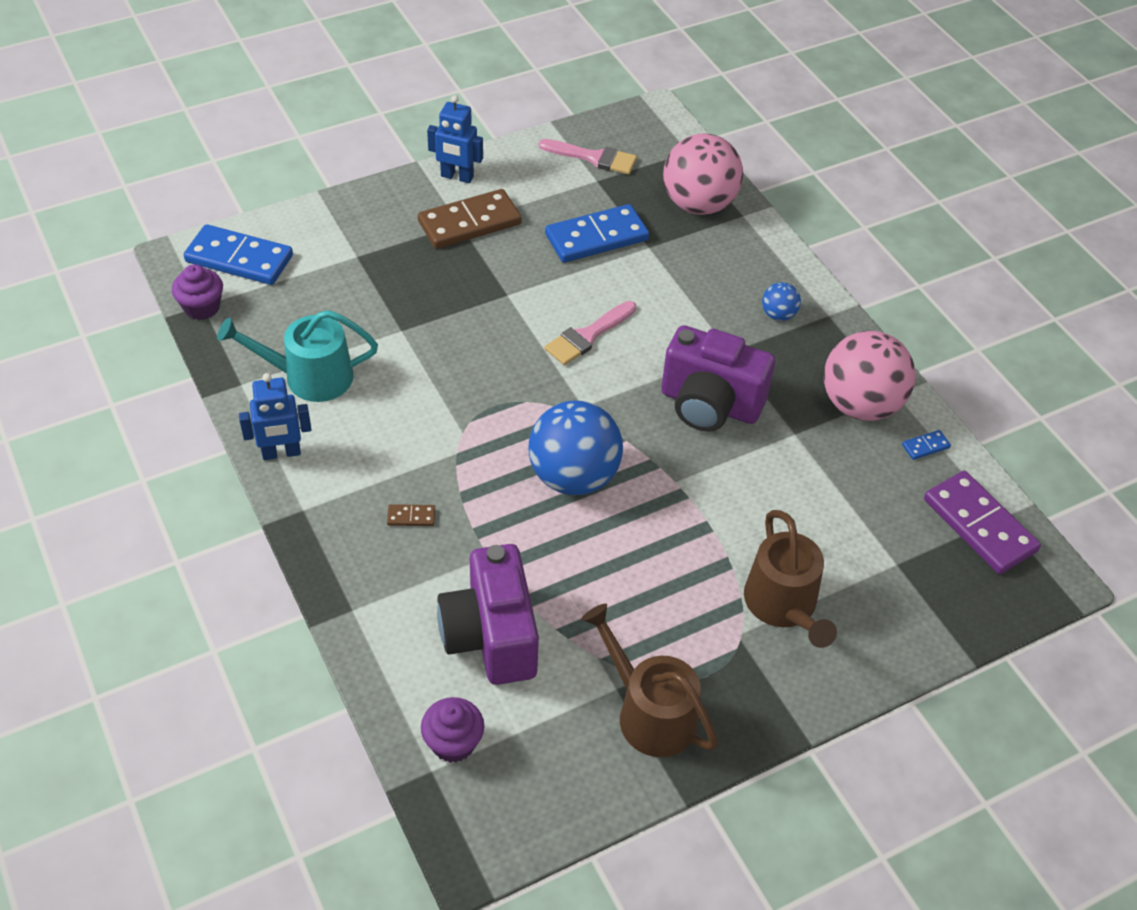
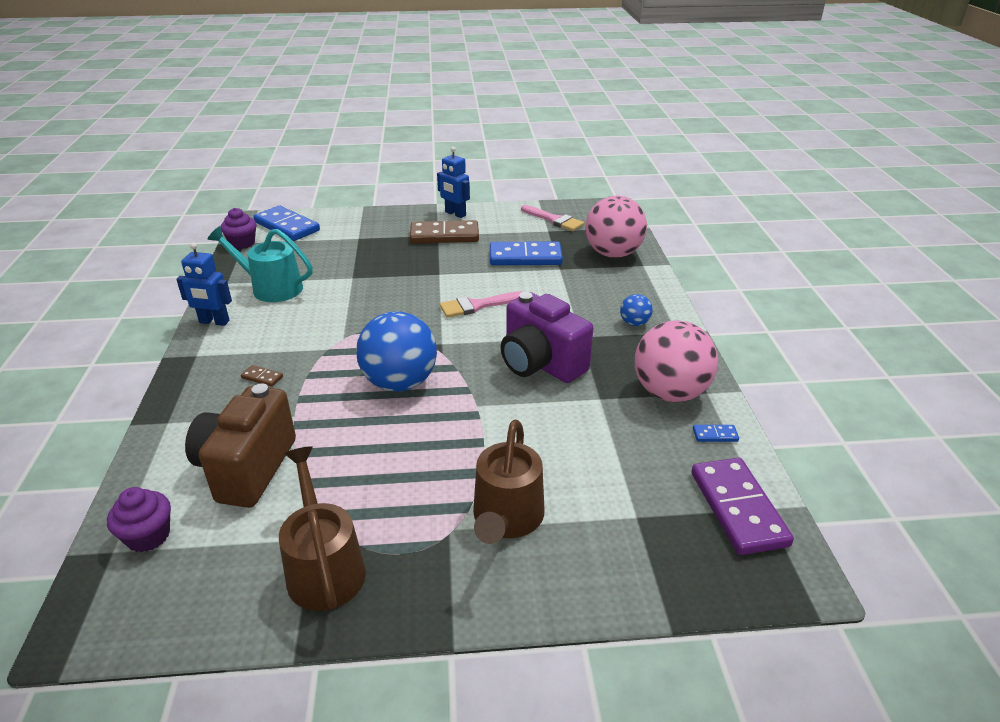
camera: 25 degrees right, 15 degrees down
purple camera [437,544,539,685] -> brown camera [185,384,296,508]

